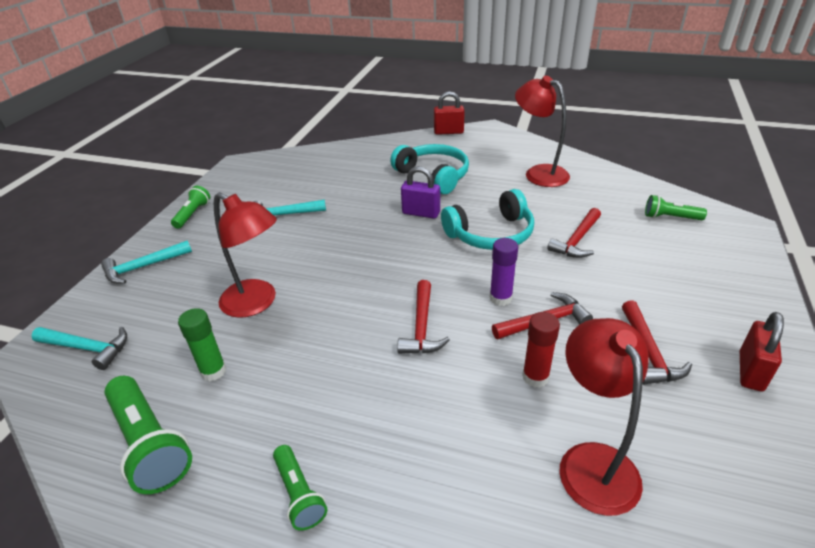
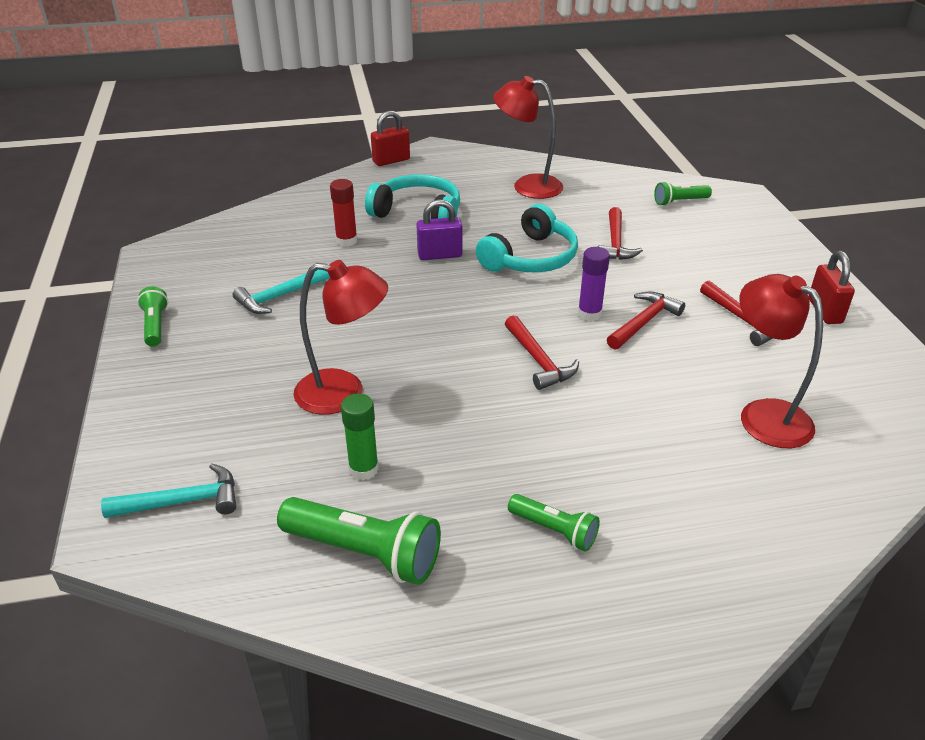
camera: 30 degrees left, 0 degrees up
turquoise hammer [101,241,192,284] -> none
red glue stick [522,312,560,388] -> red glue stick moved to [330,179,357,247]

